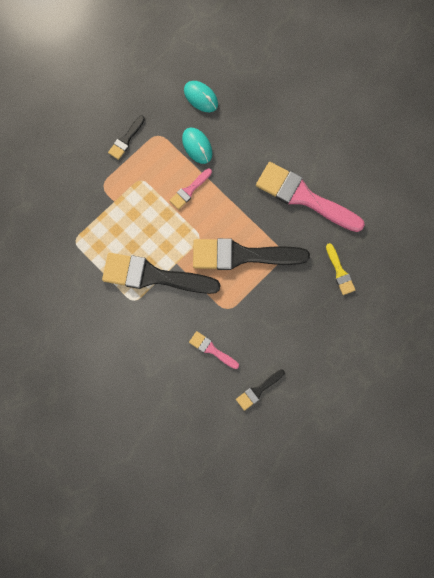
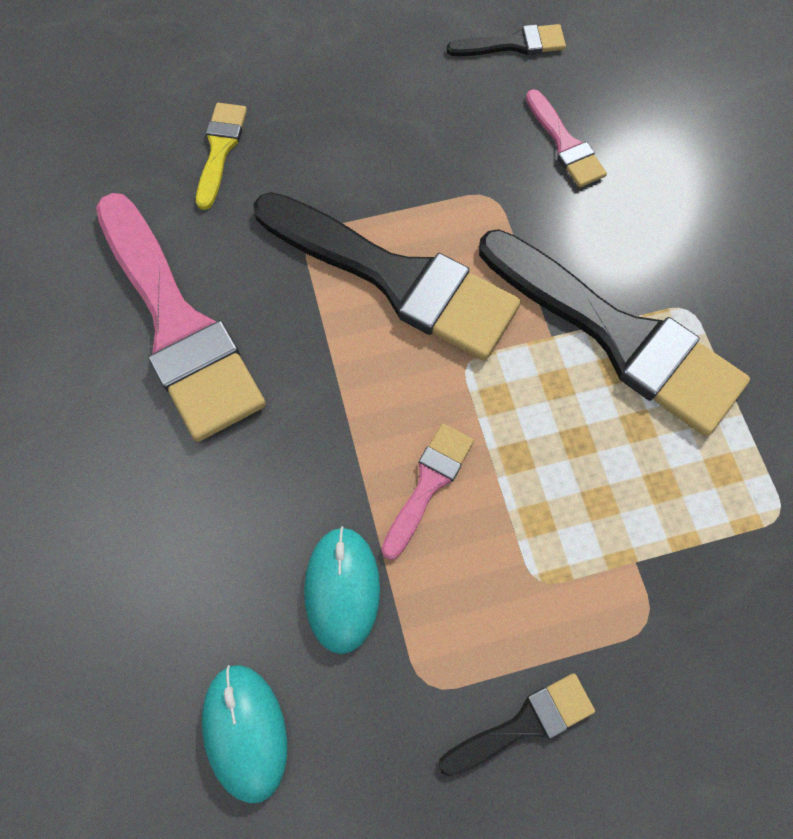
camera: 150 degrees left, 10 degrees down
pink brush [169,168,212,210] -> pink brush turned 45 degrees counterclockwise [381,423,474,560]

